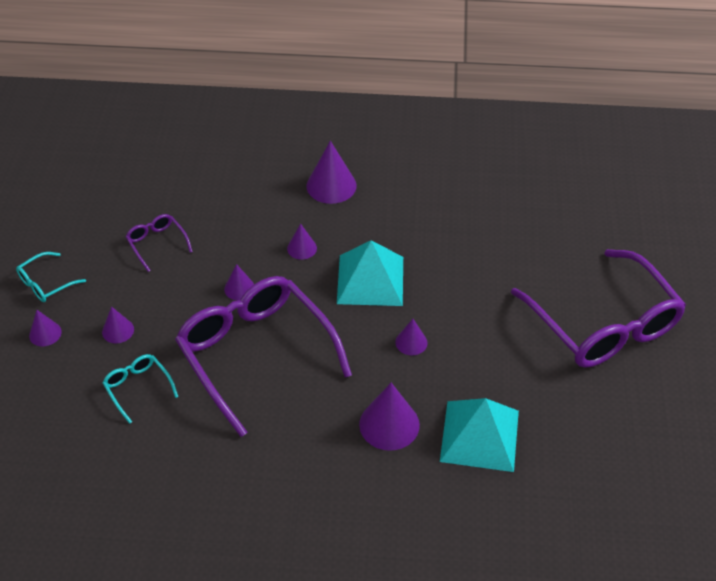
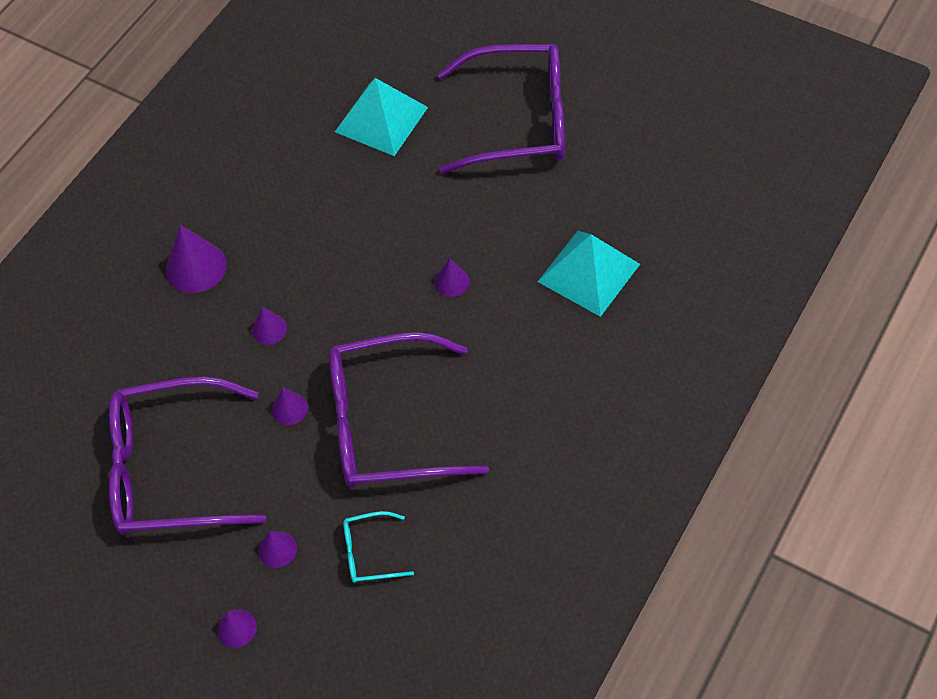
camera: 60 degrees left, 10 degrees up
turquoise glasses [16,252,86,302] -> none
purple glasses [126,214,193,272] -> purple glasses [109,377,266,535], size x2.38
turquoise pyramid [337,240,403,306] -> turquoise pyramid moved to [335,78,428,156]
purple cone [359,383,420,451] -> none

